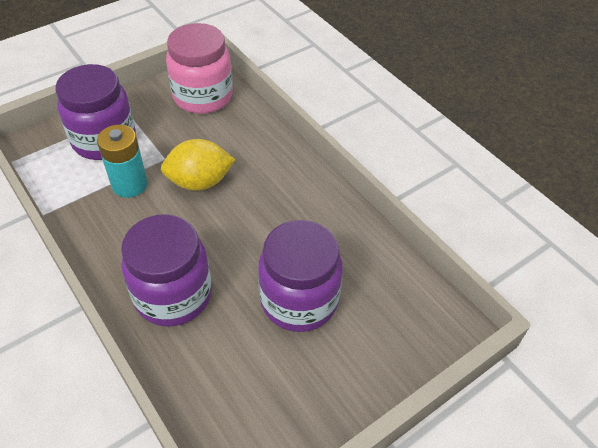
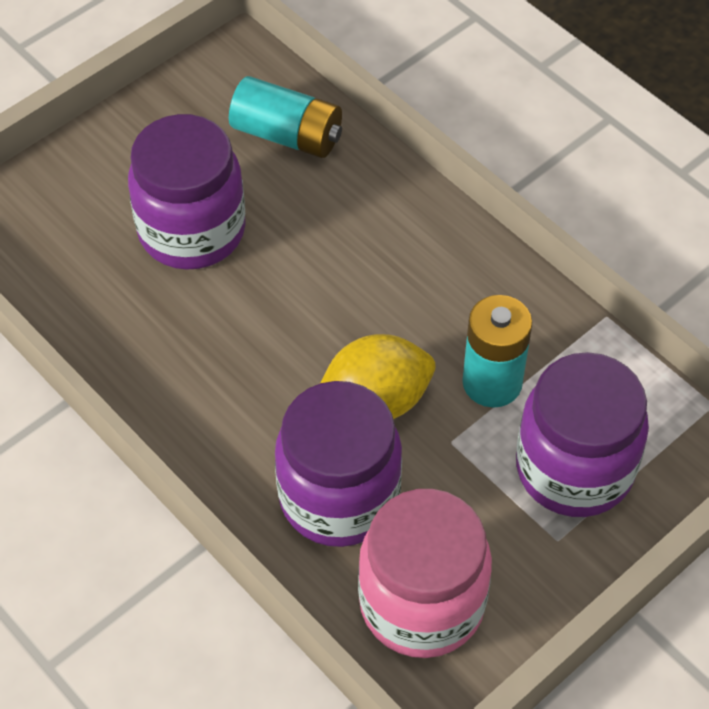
camera: 175 degrees right, 5 degrees up
purple jar [121,214,212,327] -> purple jar moved to [275,381,402,547]
none -> turquoise battery [229,76,342,158]

